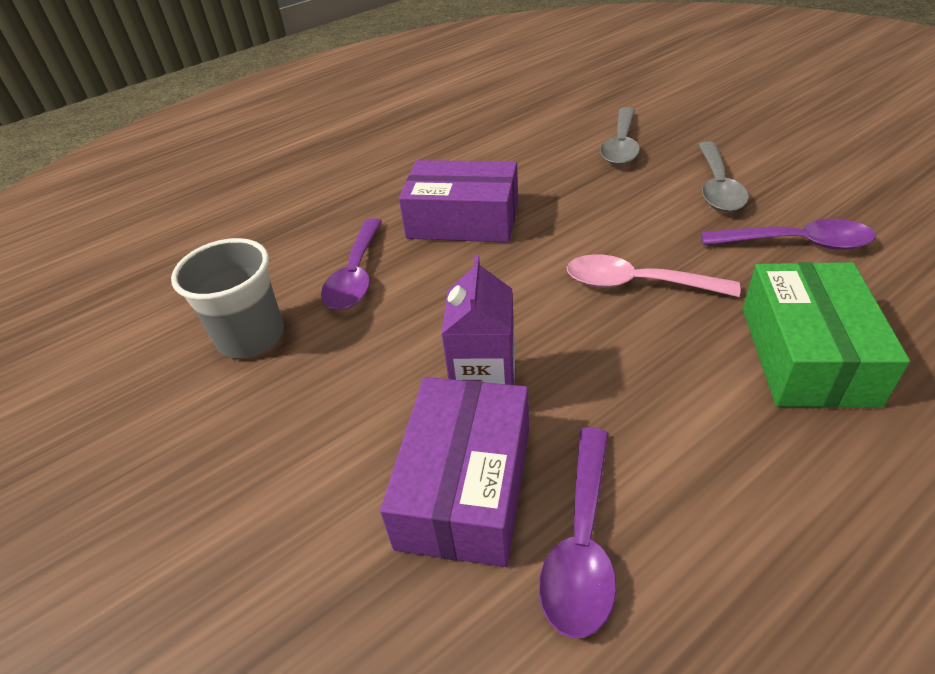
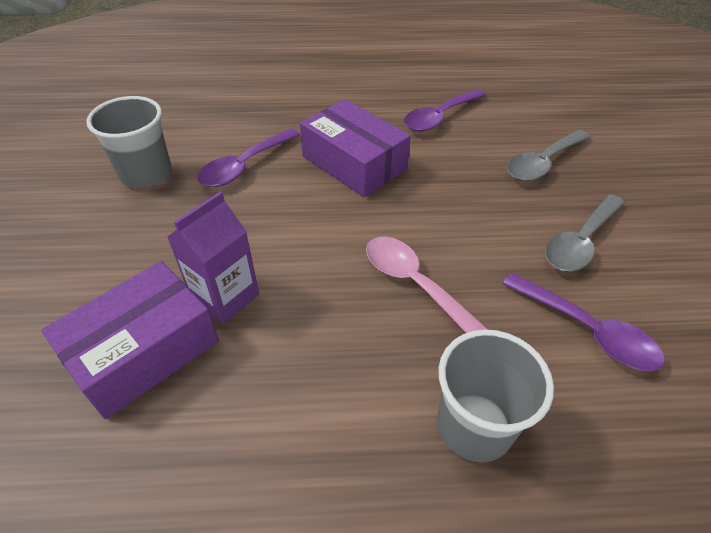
camera: 30 degrees right, 5 degrees up
purple spoon [539,427,616,638] -> purple spoon moved to [404,89,486,131]
green box [743,262,910,408] -> grey cup [437,329,554,462]

